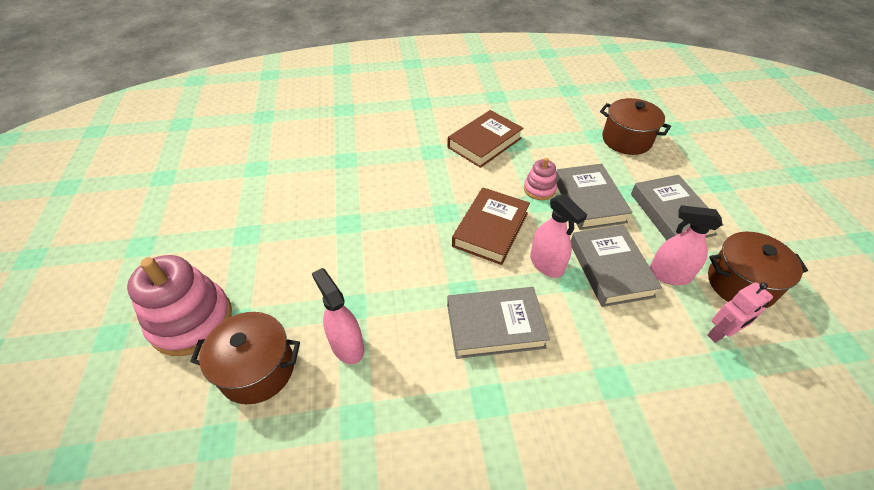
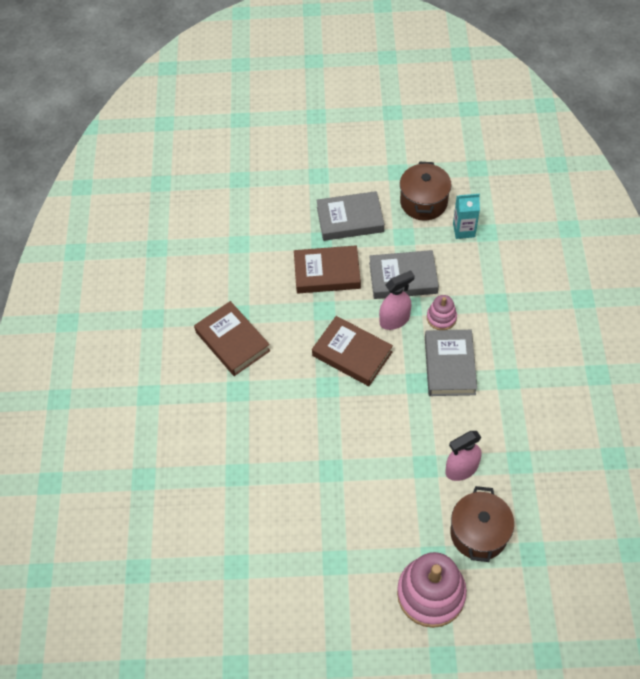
camera: 80 degrees left, 10 degrees up
pink stacking toy [524,158,557,200] -> pink stacking toy moved to [427,295,457,330]
grey book [556,164,633,230] -> brown book [294,246,361,293]
brown pot [600,98,671,155] -> none
pink spray bottle [650,205,722,285] -> none
pink robot [707,282,773,343] -> turquoise carton [453,194,480,239]

